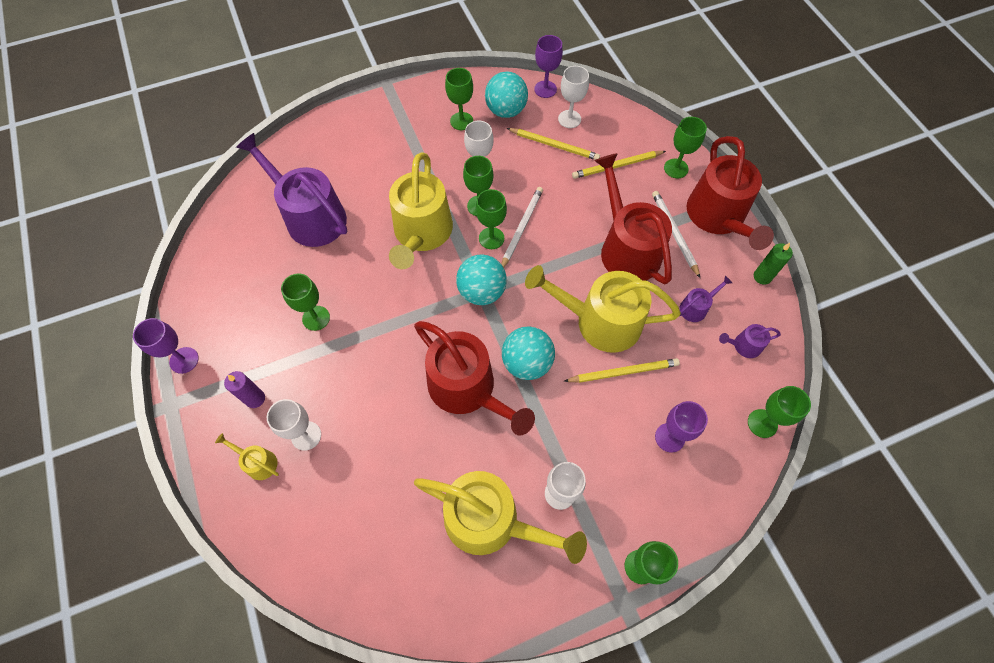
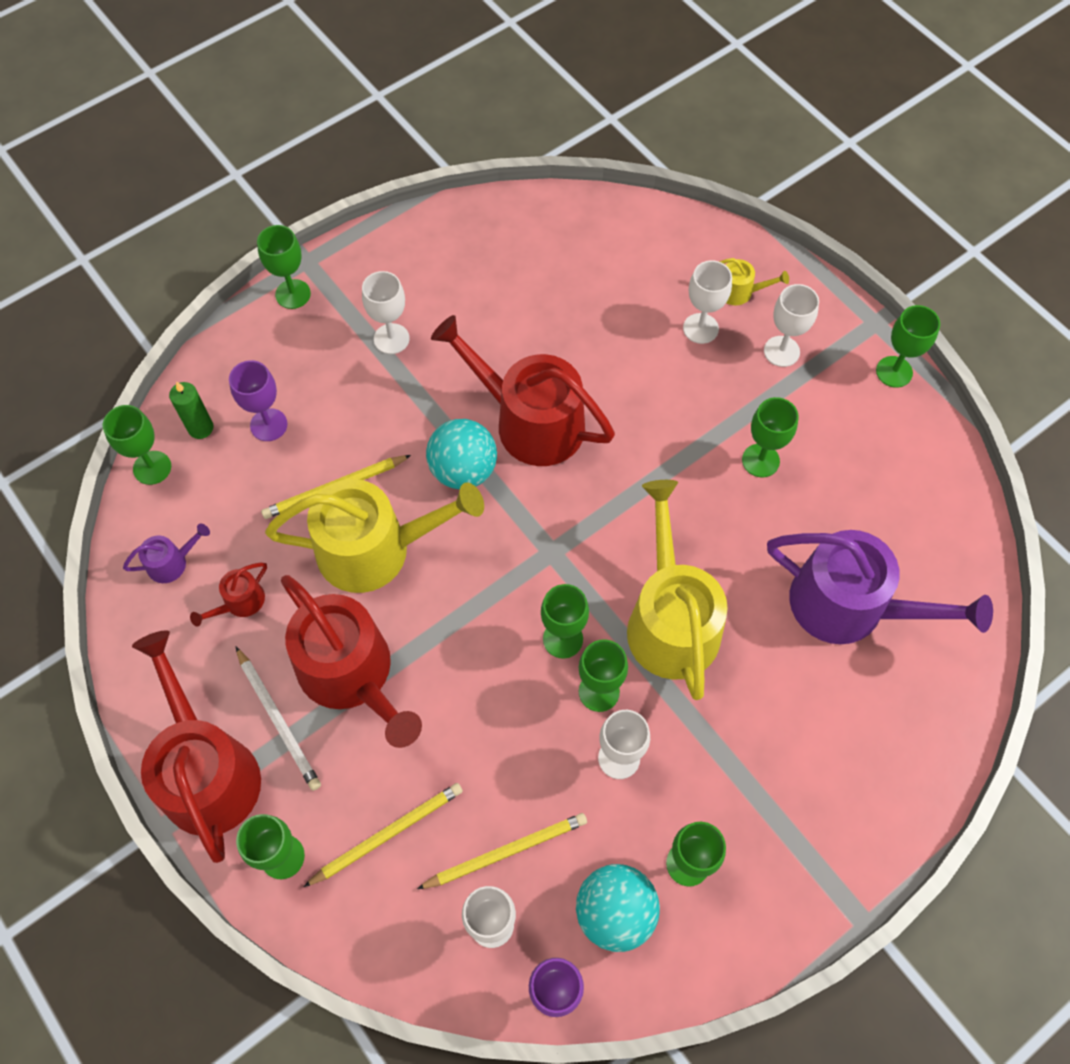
camera: 165 degrees right, 0 degrees up
purple goblet [133,318,199,374] -> green goblet [876,305,940,388]
purple candle [224,371,265,408] -> white goblet [764,284,819,367]
yellow watering can [414,471,587,564] -> none
turquoise ball [456,254,507,305] -> none
white pencil [502,187,543,268] -> none
yellow pencil [507,128,600,160] -> yellow pencil turned 150 degrees clockwise [417,813,587,889]
purple watering can [679,276,732,322] -> red watering can [190,563,267,627]
green candle [754,243,793,285] -> green candle moved to [169,381,214,439]

